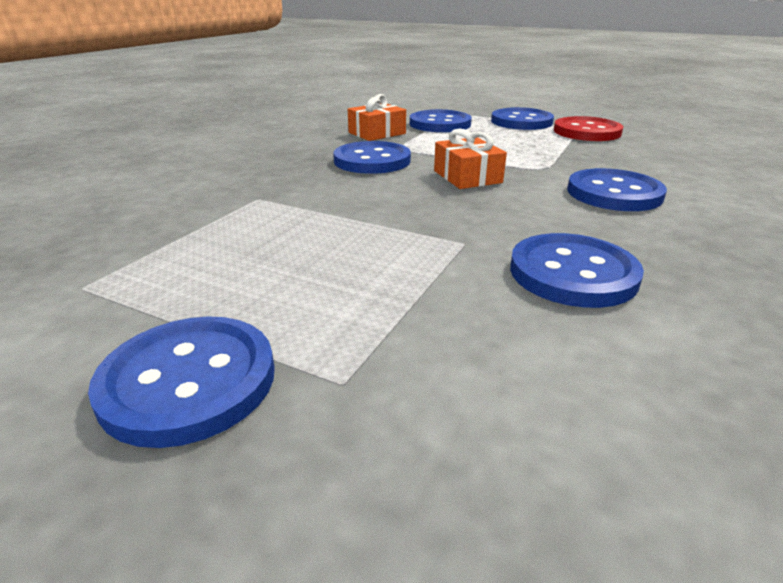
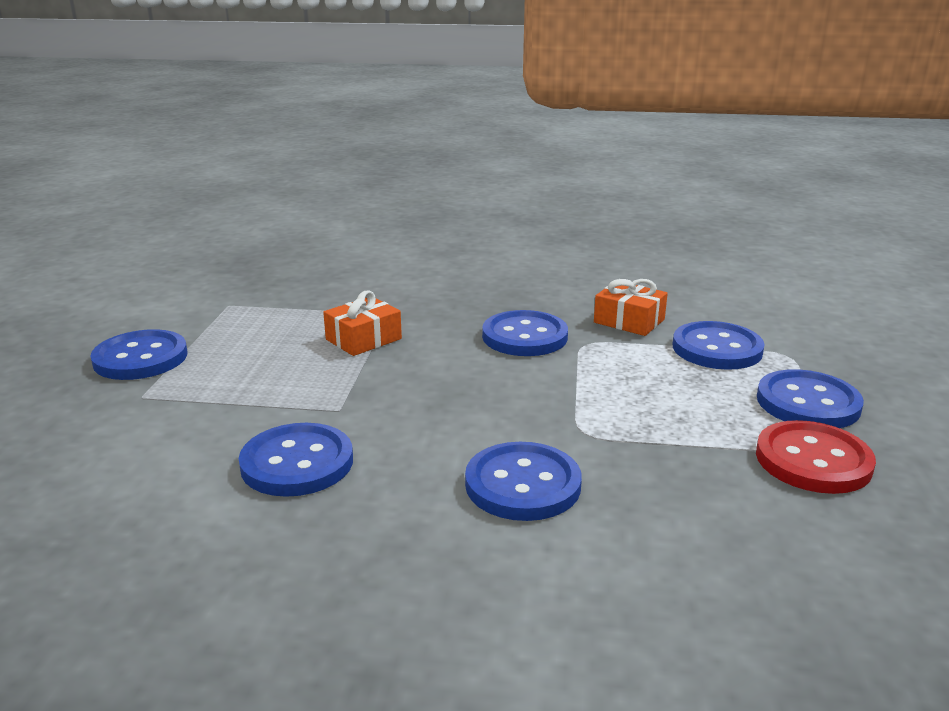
camera: 70 degrees right, 5 degrees down
orange gift [434,129,507,189] -> orange gift moved to [323,290,402,356]

